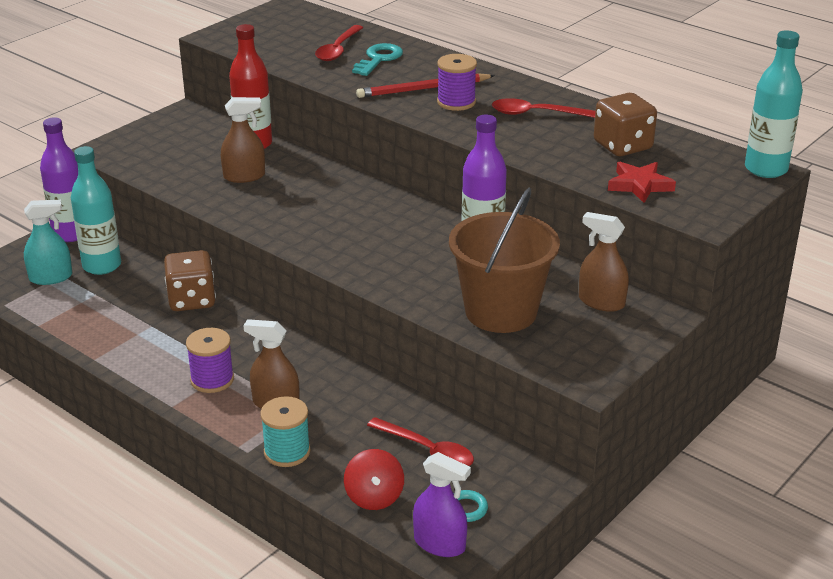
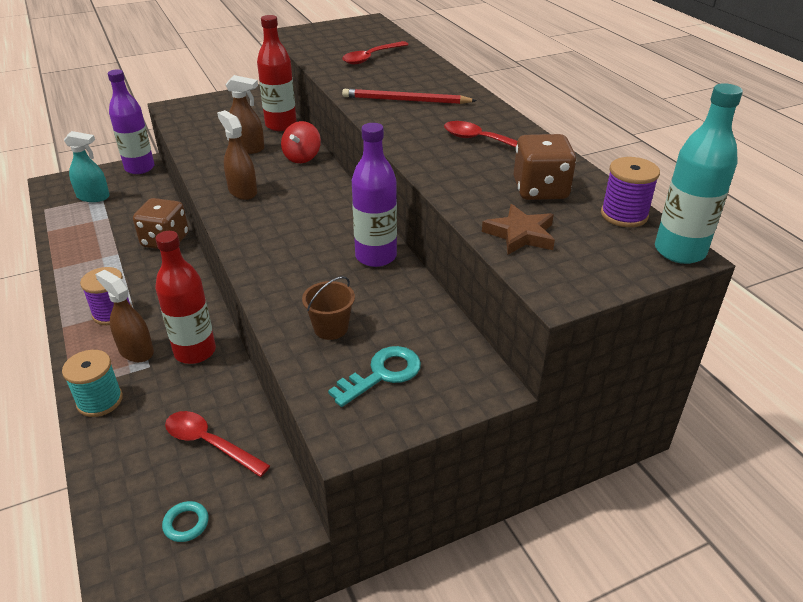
camera: 25 degrees right, 5 degrees up
turquoise bottle [71,146,121,275] -> none
red spinning top [344,449,404,510] -> red spinning top moved to [281,121,321,163]
turquoise key [352,43,403,76] -> turquoise key moved to [328,346,421,407]
red spoon [367,417,474,466] -> red spoon turned 150 degrees clockwise [165,411,270,477]
purple spray bottle [413,452,471,557] -> none
purple spool [437,54,477,111] -> purple spool moved to [601,157,660,227]
brown bucket [449,188,560,333] -> brown bucket [302,276,355,340], size x0.46
brown spray bottle [579,212,629,312] -> brown spray bottle moved to [217,110,257,200]
red star [608,162,676,203] -> brown star [482,204,555,255]
none -> red bottle [155,231,216,364]

